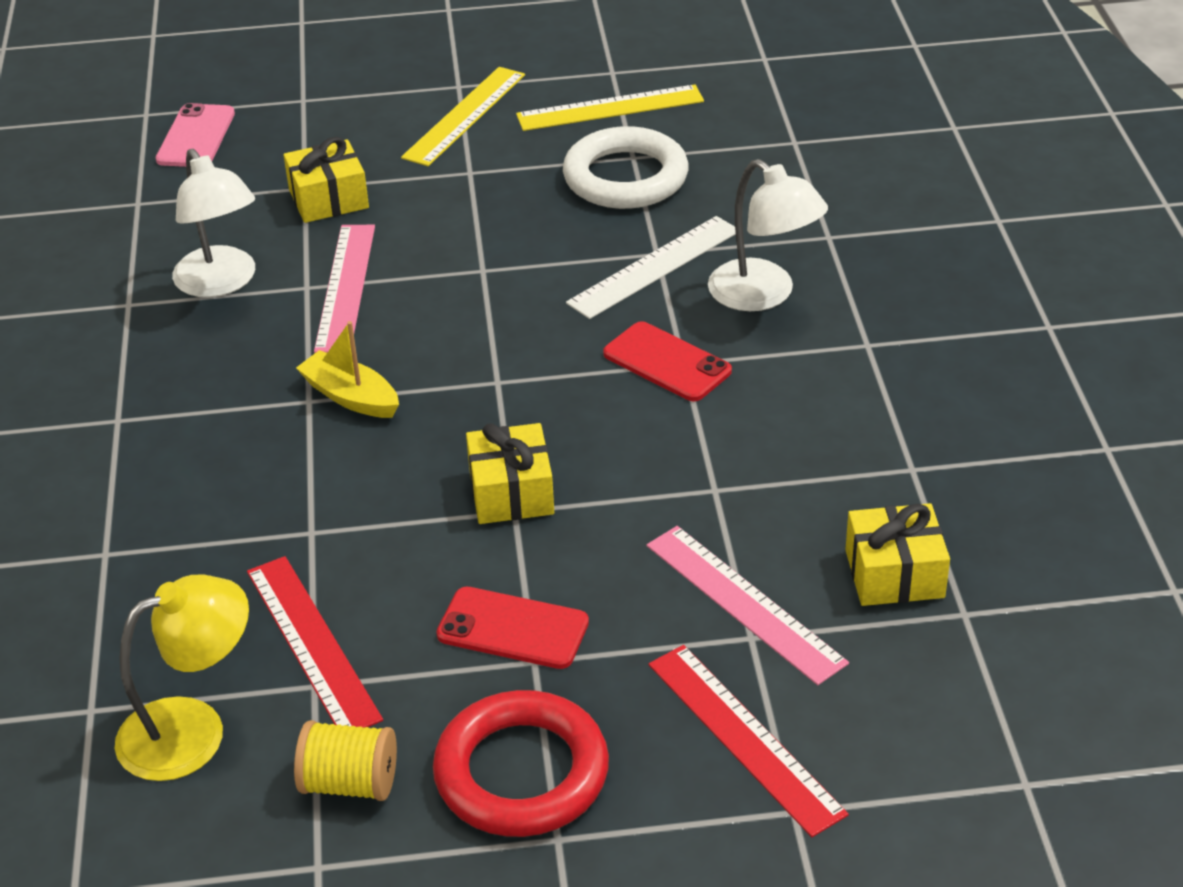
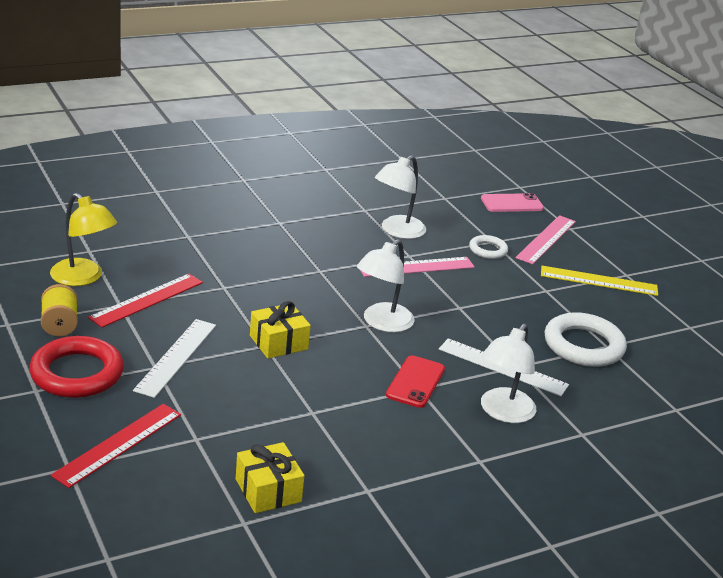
camera: 65 degrees right, 10 degrees down
yellow gift [283,137,369,223] -> white ring [469,235,508,259]
yellow boat [296,321,399,418] -> none
red phone [436,587,589,669] -> white ruler [133,319,216,398]
yellow ruler [516,84,704,131] -> none
pink ruler [647,526,849,685] -> pink ruler moved to [515,215,576,264]
none -> white lamp [357,239,415,332]

